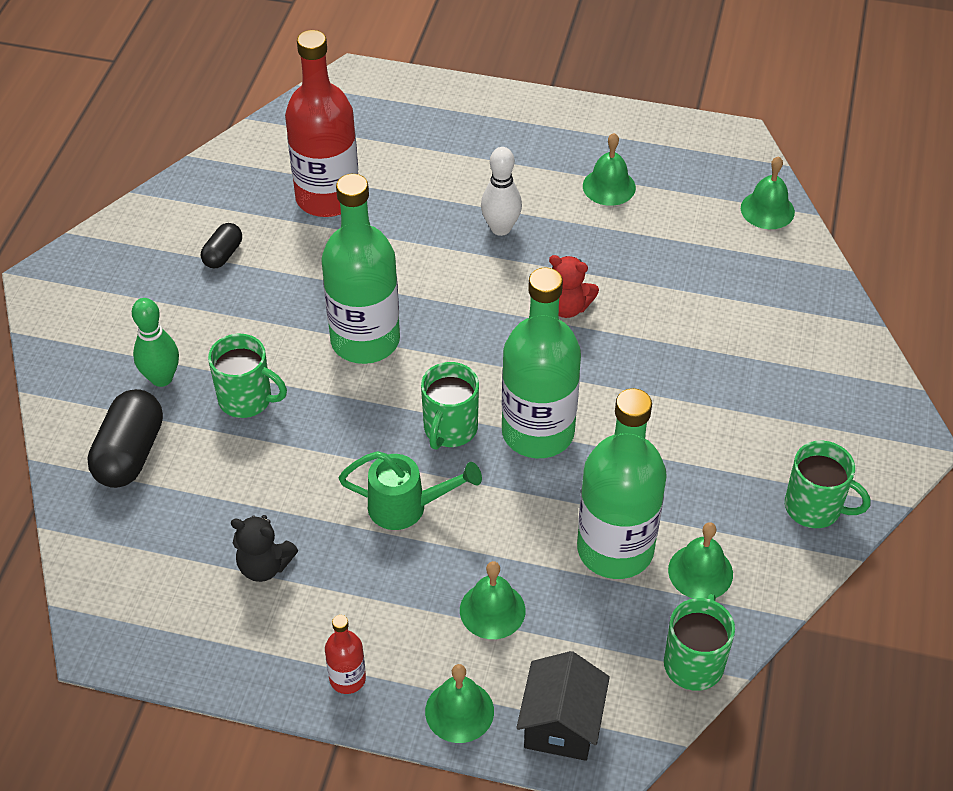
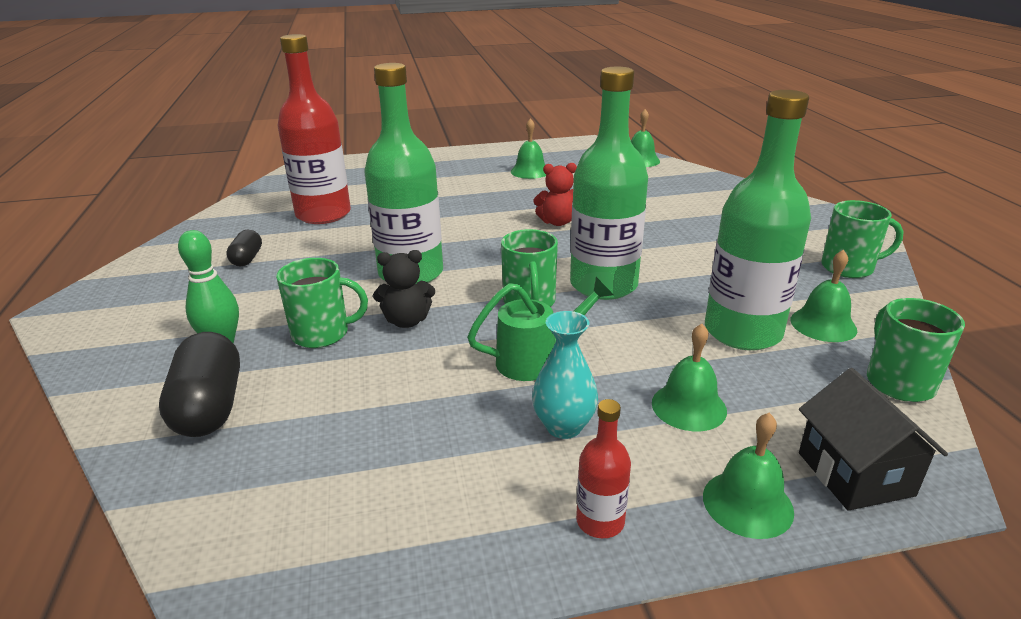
camera: 25 degrees left, 20 degrees down
black teddy bear [231,515,298,582] -> black teddy bear moved to [373,250,435,328]
white bowling pin [481,147,522,236] -> none
none -> turquoise vase [532,311,598,439]

